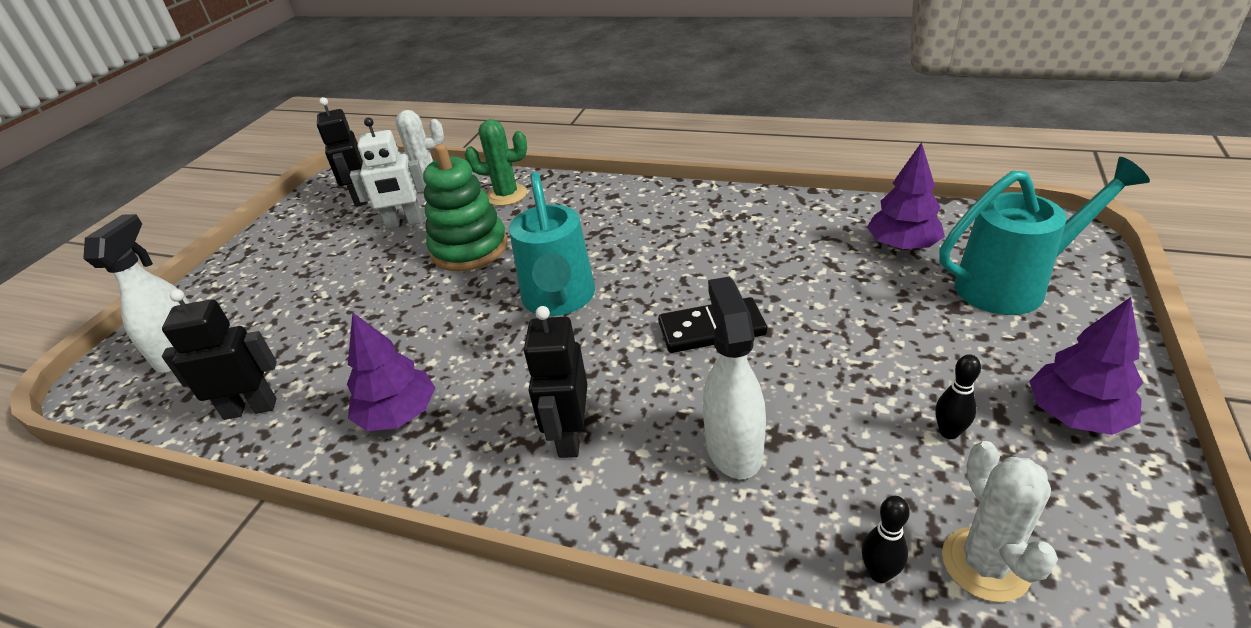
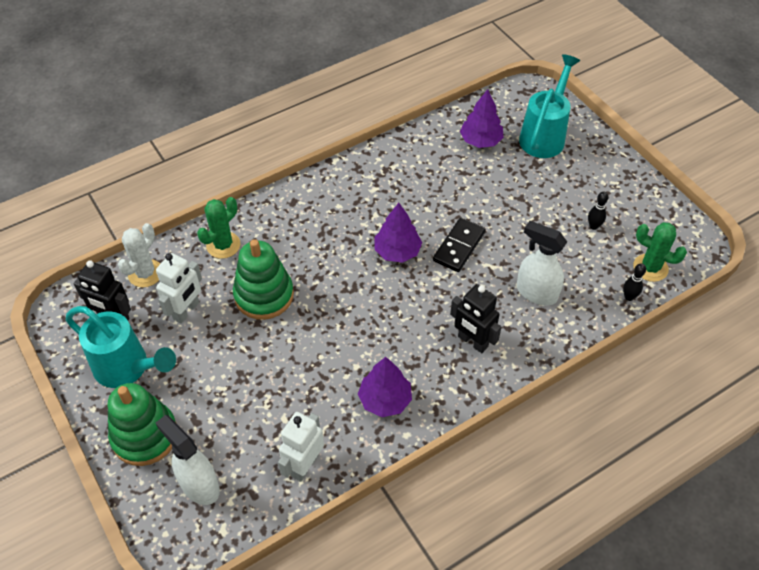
camera: 55 degrees left, 15 degrees up
black robot [162,289,277,420] -> white robot [278,412,324,482]
turquoise watering can [509,172,595,316] -> turquoise watering can moved to [66,306,176,388]
white cactus [942,441,1058,602] -> green cactus [633,222,687,282]
purple tree [1029,297,1143,435] -> purple tree moved to [374,203,422,263]
none -> green stacking toy [108,383,176,466]

